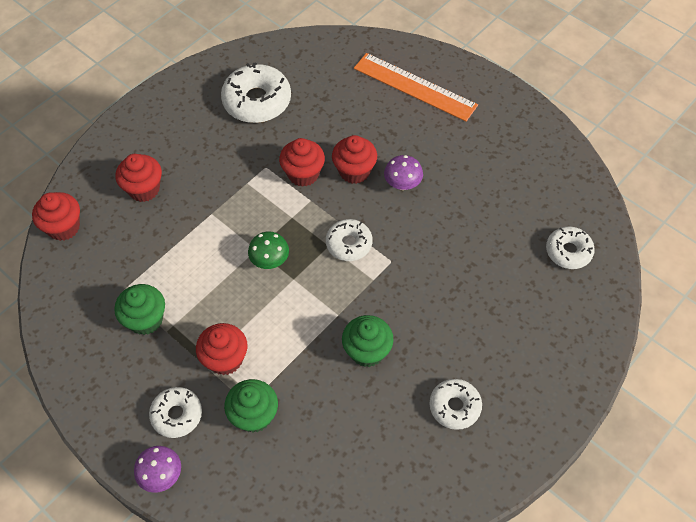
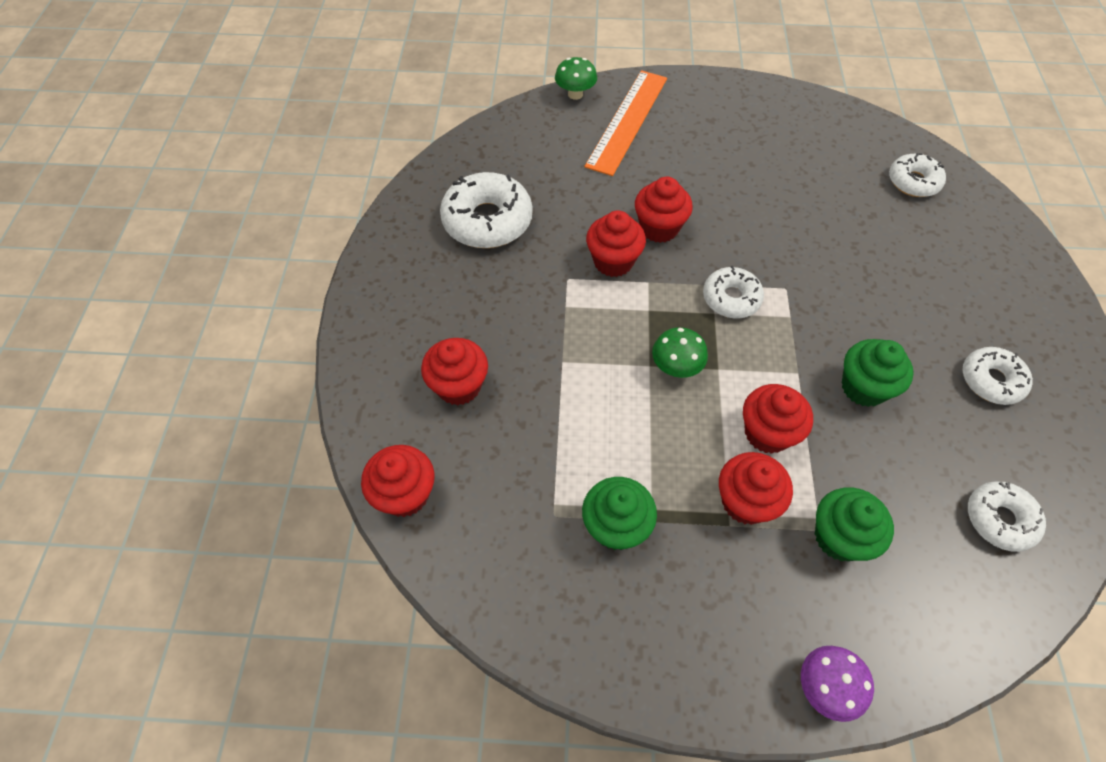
camera: 40 degrees left, 0 degrees up
white donut [149,387,202,438] -> white donut moved to [968,482,1046,552]
orange ruler [354,53,478,121] -> orange ruler turned 60 degrees counterclockwise [584,70,667,176]
purple mushroom [384,155,423,190] -> none
none -> green mushroom [555,57,597,100]
none -> red cupcake [743,384,813,454]

